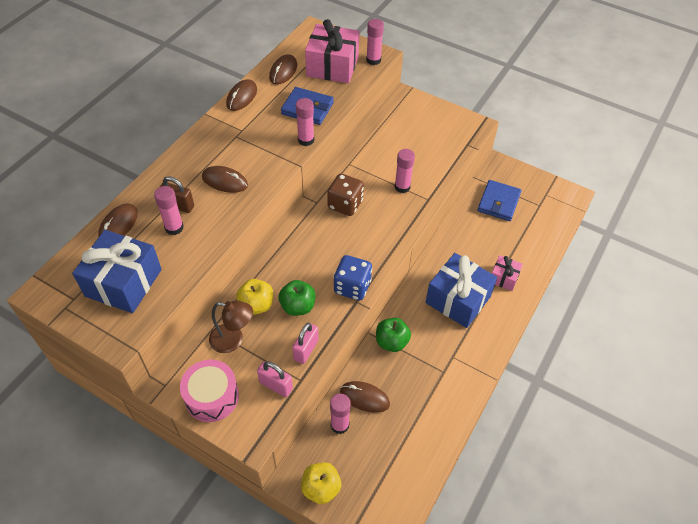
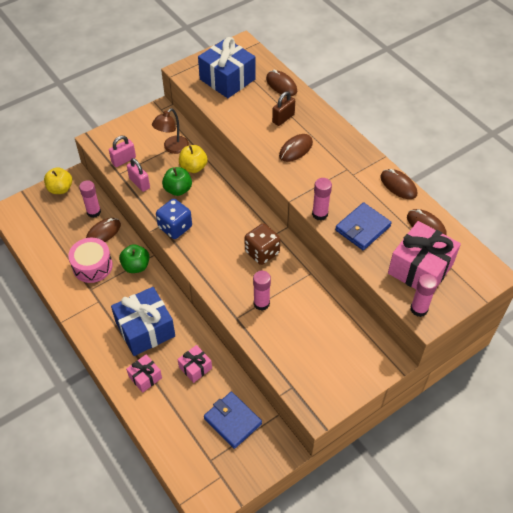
camera: 115 degrees right, 0 degrees up
pink glue stick [154,186,184,235] -> none
pink drum [180,359,239,422] -> pink drum moved to [68,238,113,283]
none -> pink gift [178,345,212,383]

